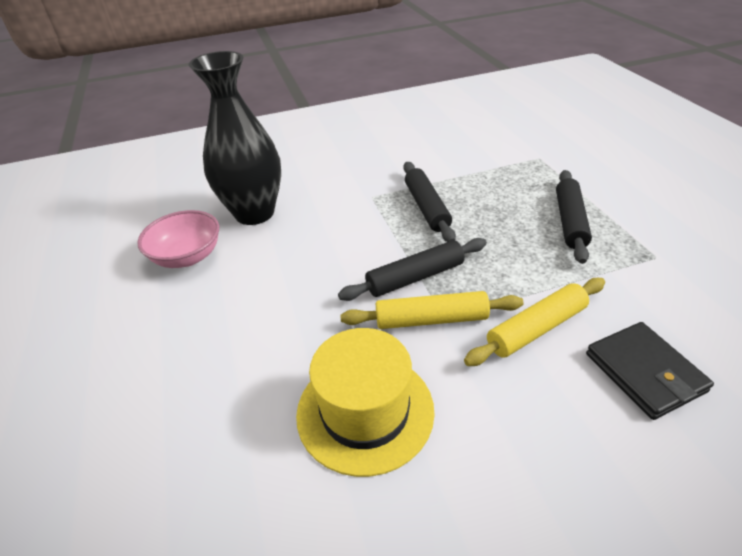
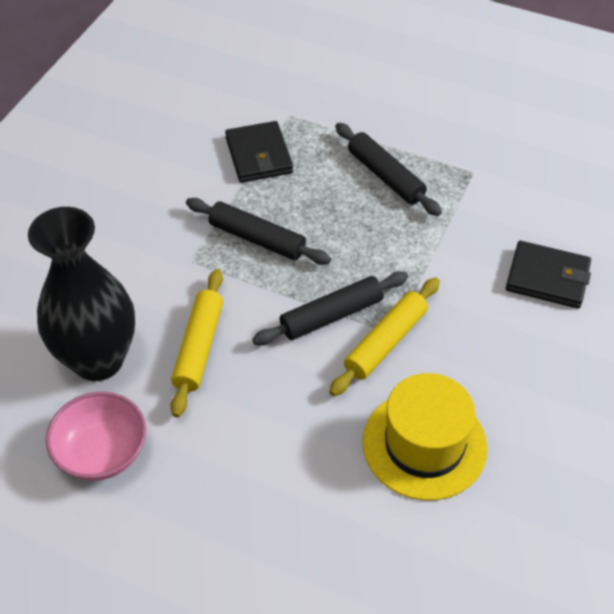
camera: 50 degrees left, 10 degrees up
black rolling pin [338,238,487,301] -> black rolling pin turned 45 degrees clockwise [252,272,408,345]
yellow rolling pin [464,278,605,366] -> yellow rolling pin moved to [170,269,223,417]
none -> black wallet [225,121,293,183]

